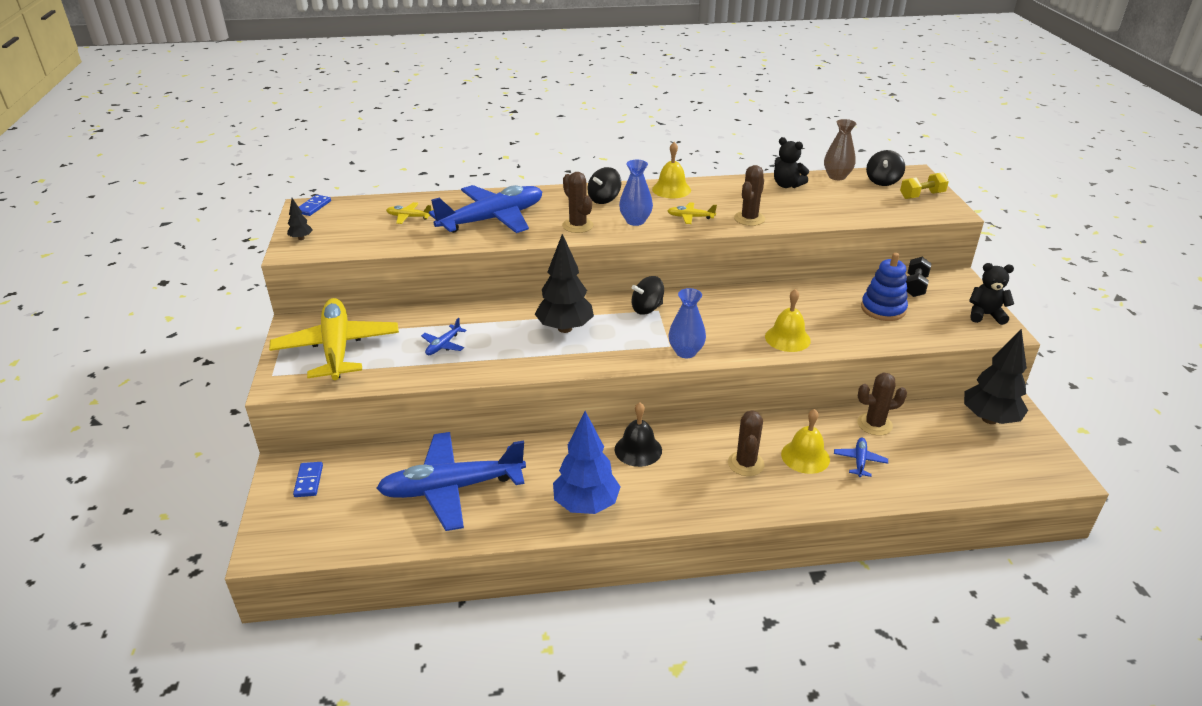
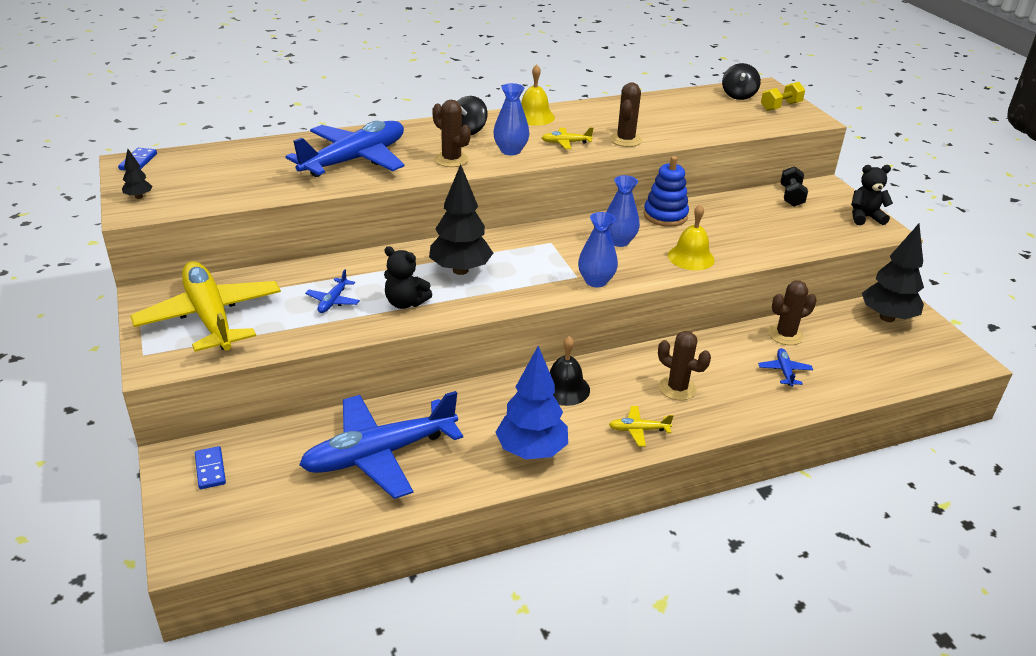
camera: 15 degrees left, 0 degrees up
yellow plane [386,202,432,224] -> yellow plane moved to [609,406,674,446]
black spinning top [631,276,664,315] -> none
brown cactus [728,410,765,476] -> brown cactus turned 45 degrees counterclockwise [658,331,711,400]
black teddy bear [774,137,809,188] -> black teddy bear moved to [384,246,432,309]
yellow bell [781,409,830,474] -> none
brown vase [824,119,857,180] -> none
blue stacking toy [861,253,908,321] -> blue stacking toy moved to [643,156,689,227]
none -> blue vase [606,175,640,247]

